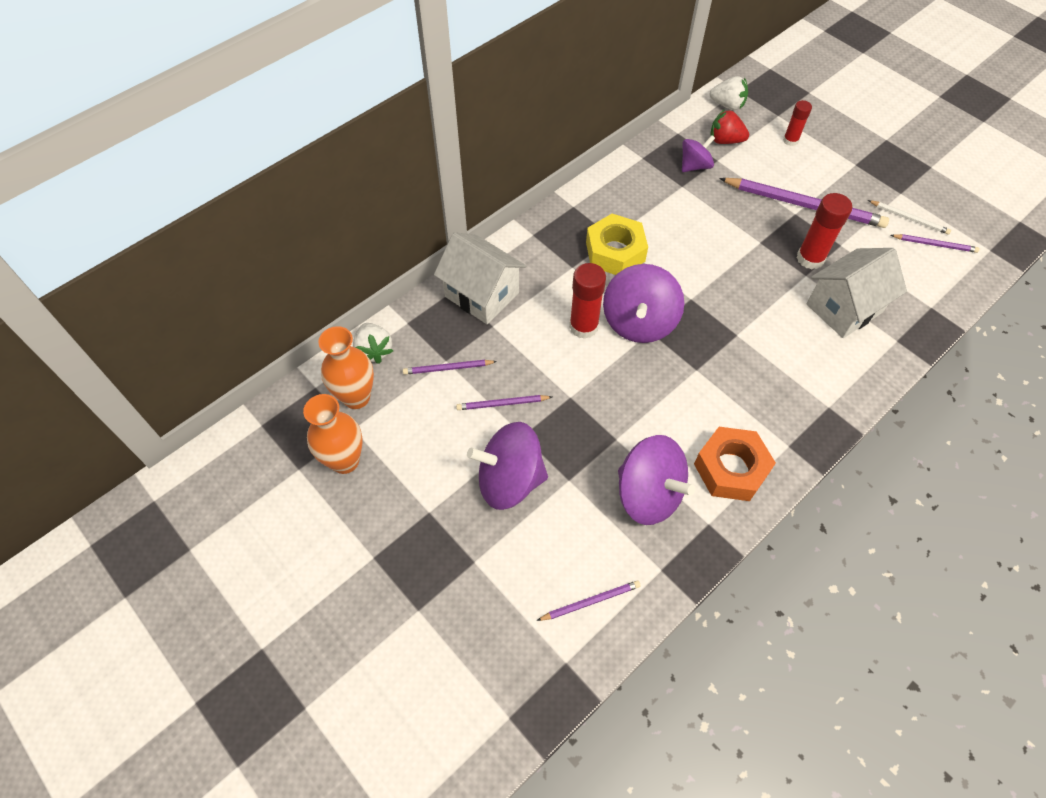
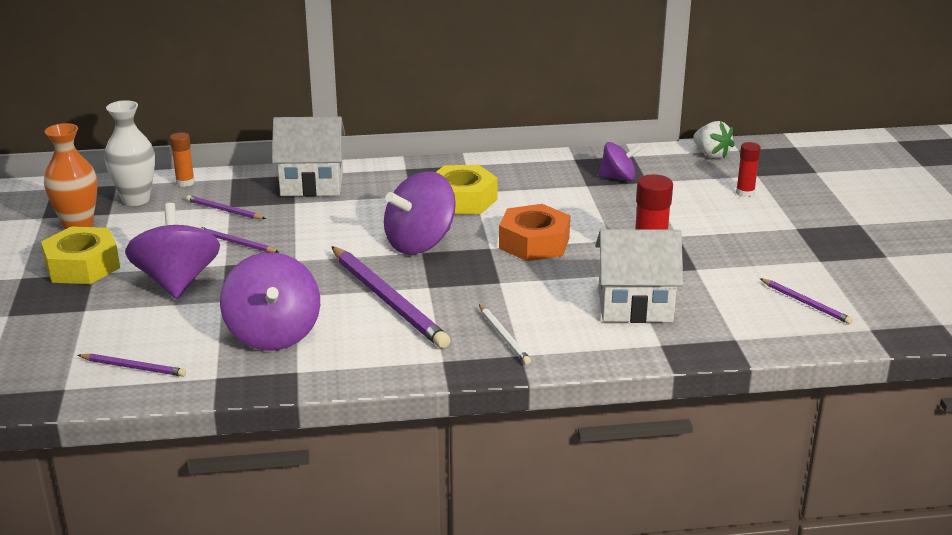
camera: 35 degrees right, 30 degrees down
orange vase [318,326,374,409] -> white vase [104,100,155,206]
white strawberry [353,323,393,364] -> orange glue stick [170,132,195,187]
white house [434,232,526,324] -> white house turned 75 degrees counterclockwise [272,116,345,197]
purple spinning top [467,422,548,510] -> purple spinning top turned 45 degrees clockwise [125,203,220,299]
red glue stick [569,263,606,339] -> none
orange nut [694,427,776,501] -> orange nut moved to [499,204,570,261]
red strawberry [710,109,749,144] -> none
purple pencil [719,178,889,228] -> purple pencil moved to [331,246,450,348]
white pencil [868,200,951,235] -> white pencil moved to [479,305,531,364]
none -> yellow nut [41,226,120,284]

